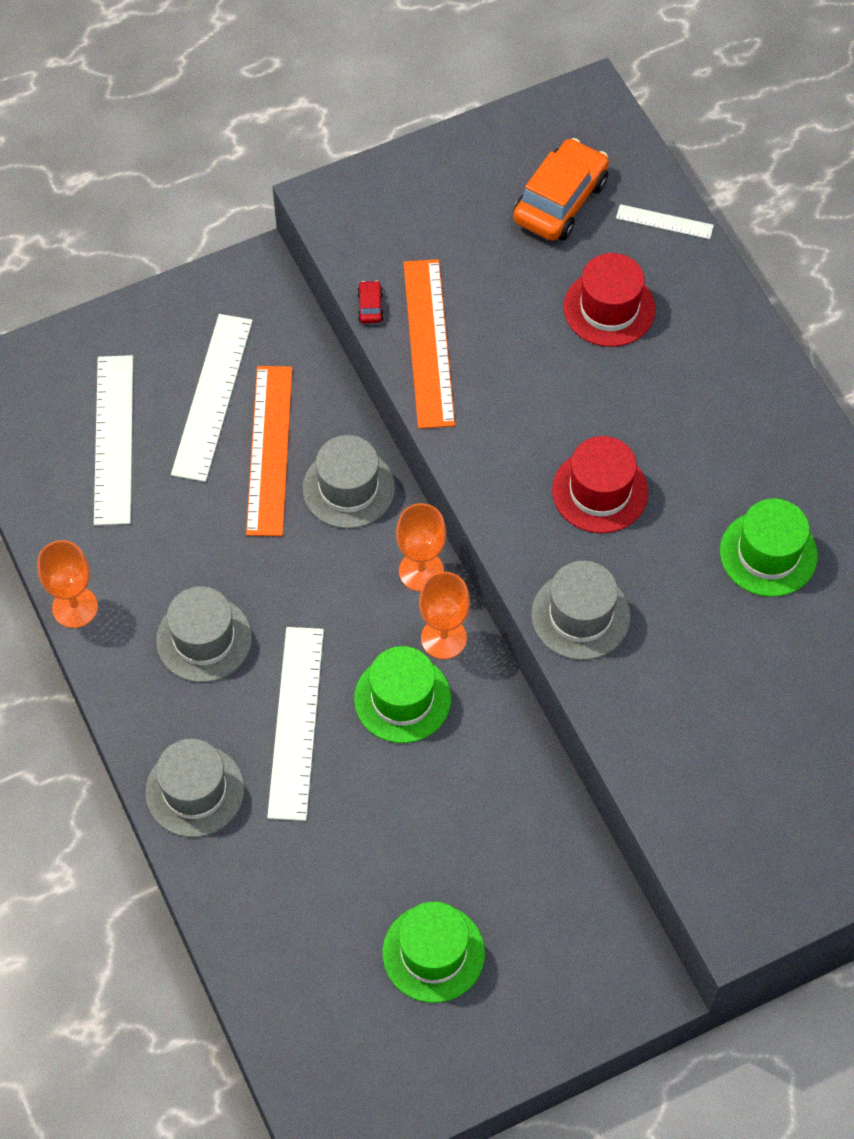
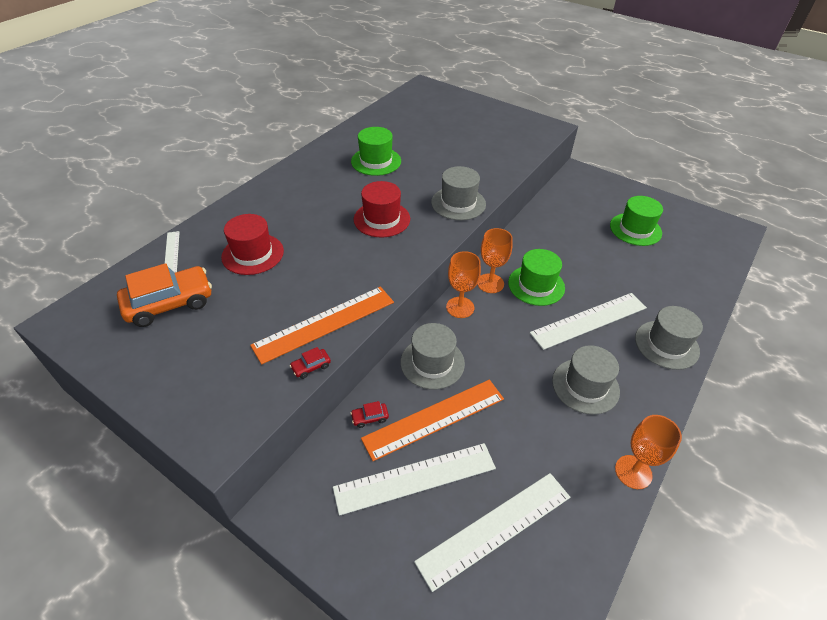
camera: 120 degrees left, 15 degrees down
orange car [513,138,609,241] -> orange car turned 150 degrees clockwise [117,263,212,327]
none -> red car [350,401,389,428]

